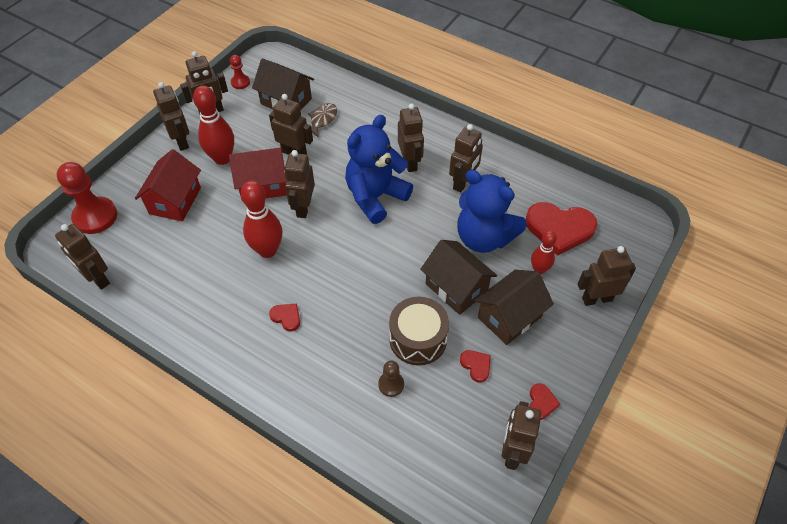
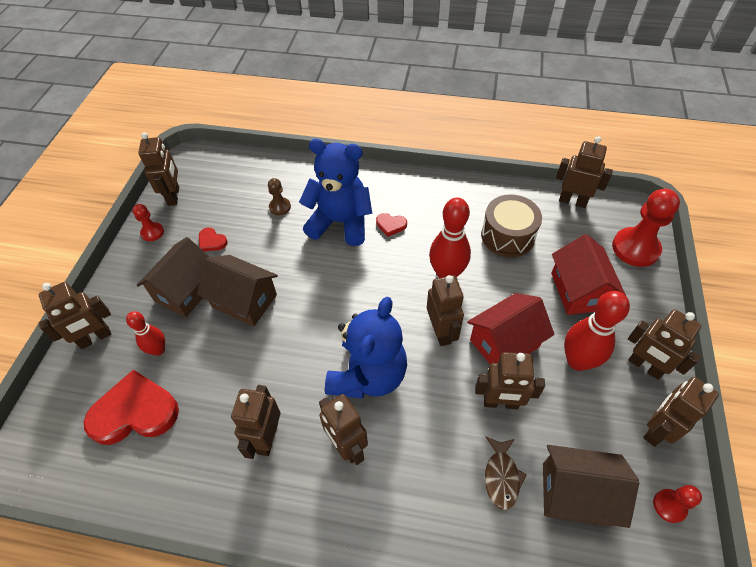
camera: 160 degrees right, 0 degrees up
brown drum [389,297,449,365] -> brown drum moved to [481,194,542,257]
blue teddy bear [457,170,527,253] -> blue teddy bear moved to [299,139,372,246]
red heart [529,383,560,420] -> red pawn [133,204,164,241]

